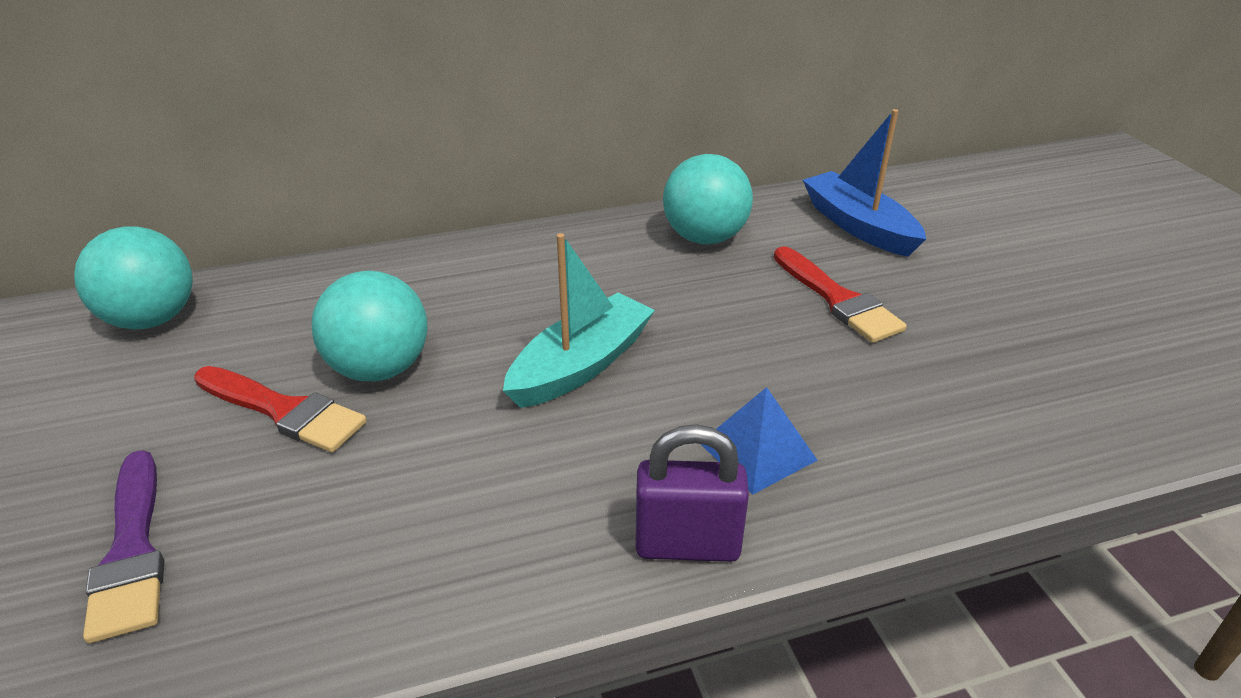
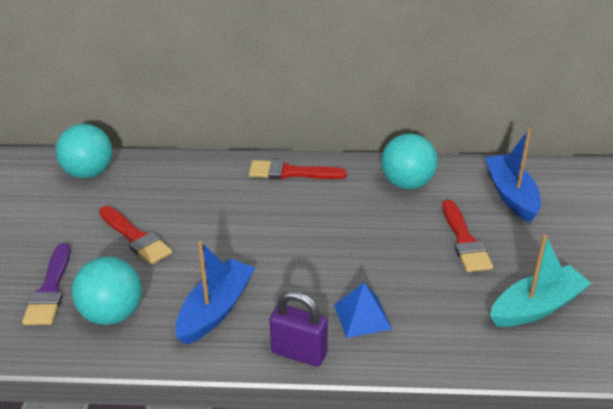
camera: 20 degrees right, 0 degrees up
turquoise ball [312,270,428,381] -> turquoise ball moved to [72,257,142,325]
turquoise boat [503,233,655,408] -> turquoise boat moved to [490,234,591,327]
none -> blue boat [175,241,255,345]
none -> red brush [249,160,347,179]

